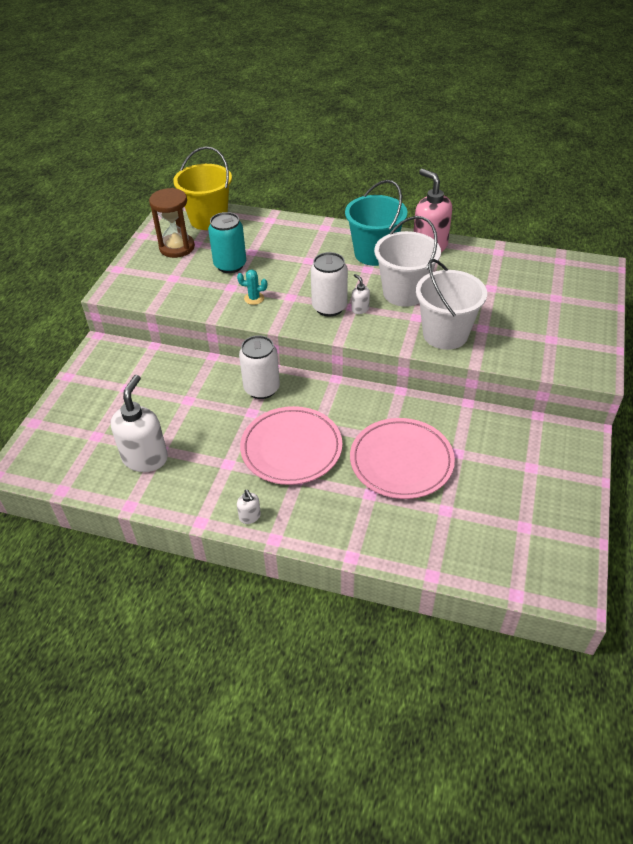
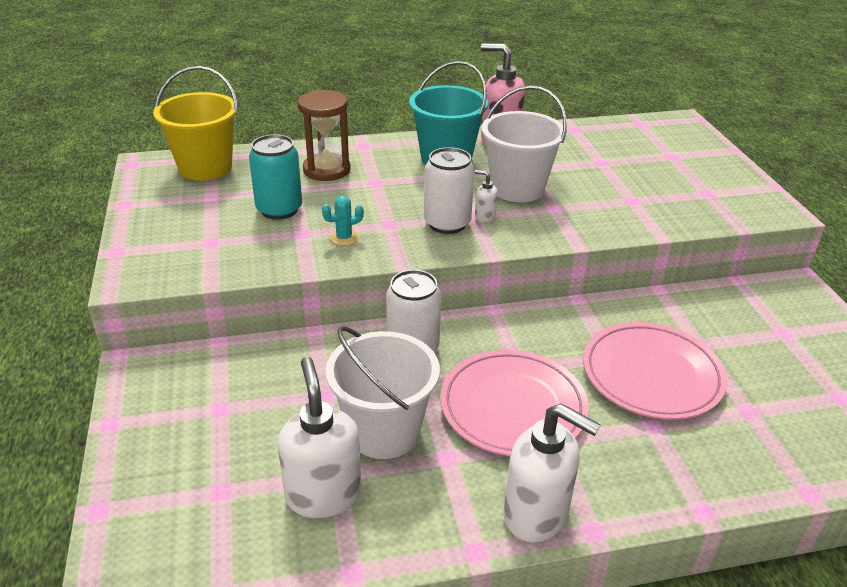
camera: 30 degrees left, 10 degrees down
brown hourglass [149,188,195,258] -> brown hourglass moved to [297,90,351,181]
white soap dispenser [237,490,261,524] -> white soap dispenser [504,403,601,543], size x2.23
white bucket [416,259,487,350] -> white bucket moved to [326,326,440,459]

